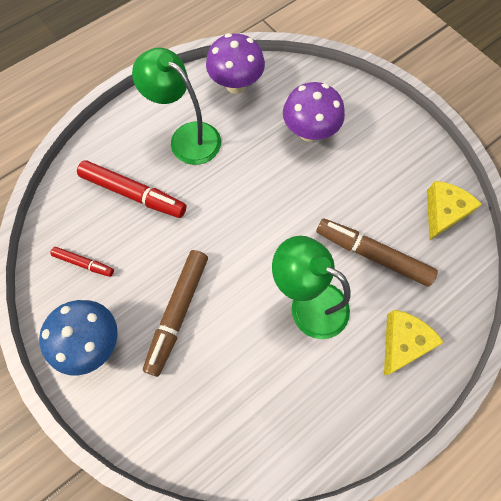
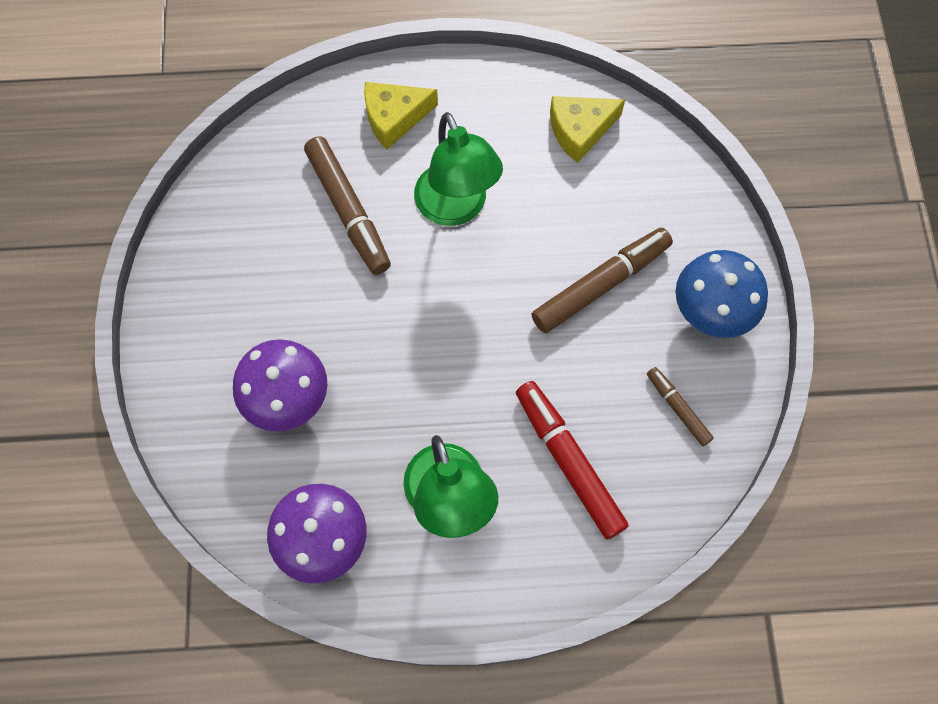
camera: 145 degrees left, 0 degrees up
red marker [50,247,114,277] -> brown marker [647,367,714,446]
yellow cheese [427,181,482,240] -> yellow cheese moved to [550,96,625,163]

